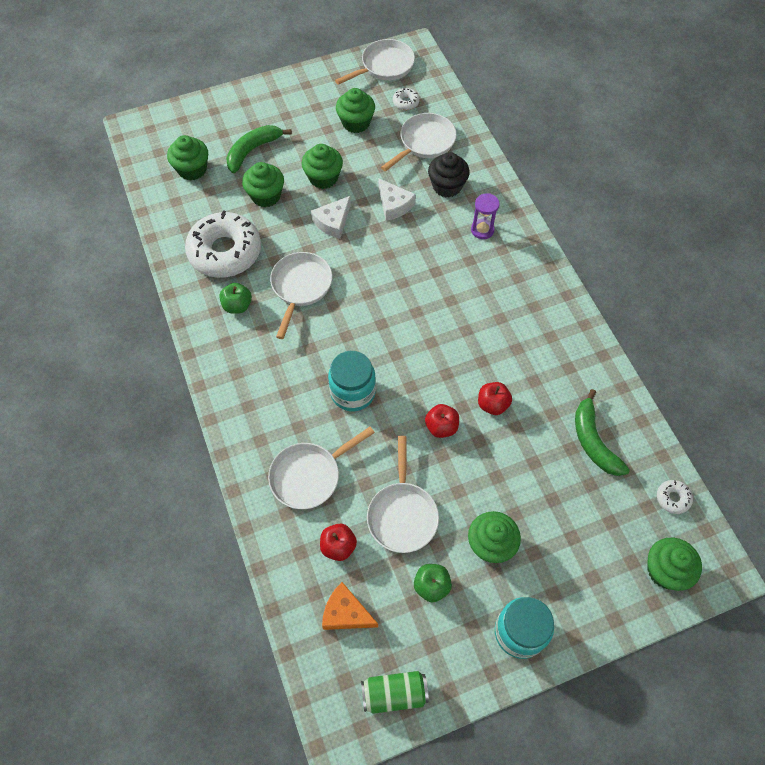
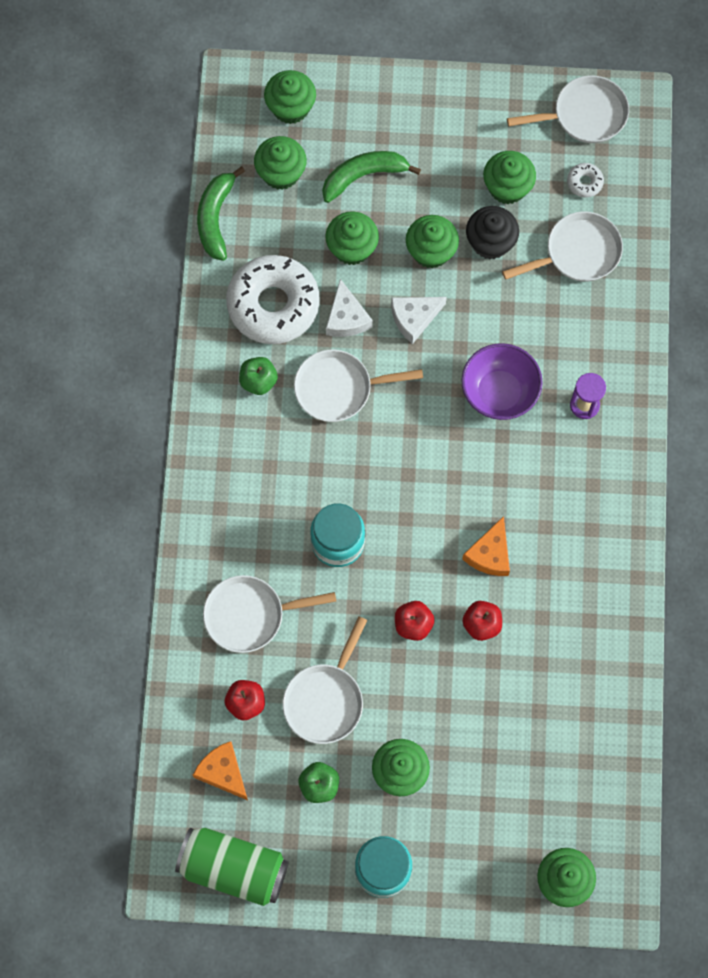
camera: 25 degrees right, 10 degrees up
white pan [270,252,332,339] -> white pan turned 135 degrees counterclockwise [294,350,423,422]
green can [361,671,429,714] -> green can [175,828,289,906], size x1.56
white cheese [378,178,416,221] -> white cheese moved to [326,279,373,337]
black cupcake [428,152,470,198] -> black cupcake moved to [466,206,519,259]
green banana [575,389,630,476] -> green banana moved to [197,166,245,261]
white donut [657,480,693,514] -> none
none -> green cupcake [264,70,316,124]
none -> purple bowl [461,343,543,420]
none -> orange cheese [462,516,510,576]

